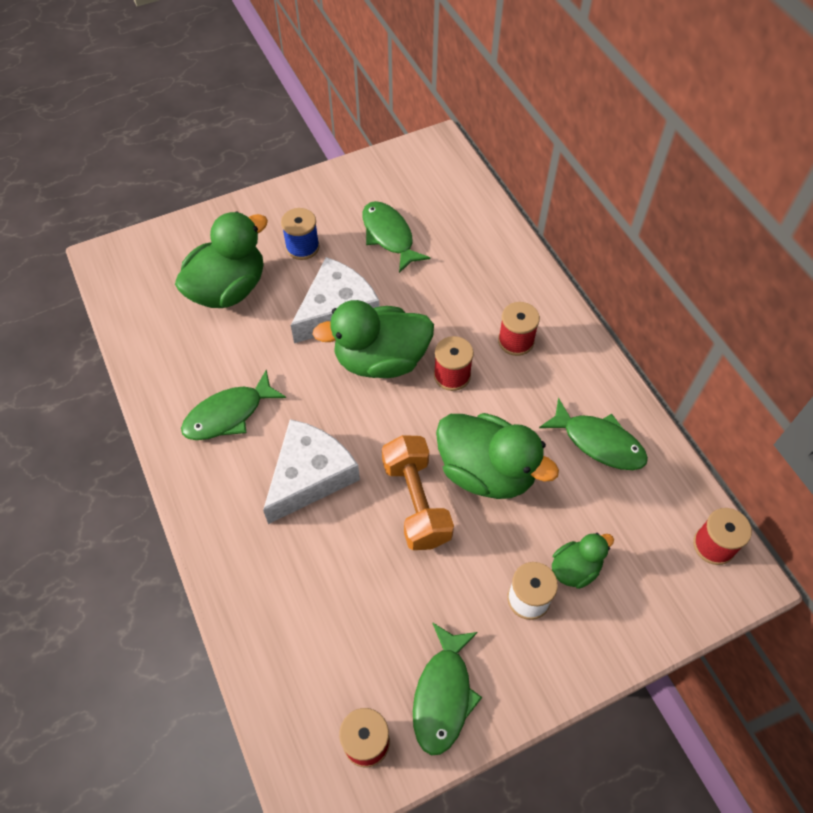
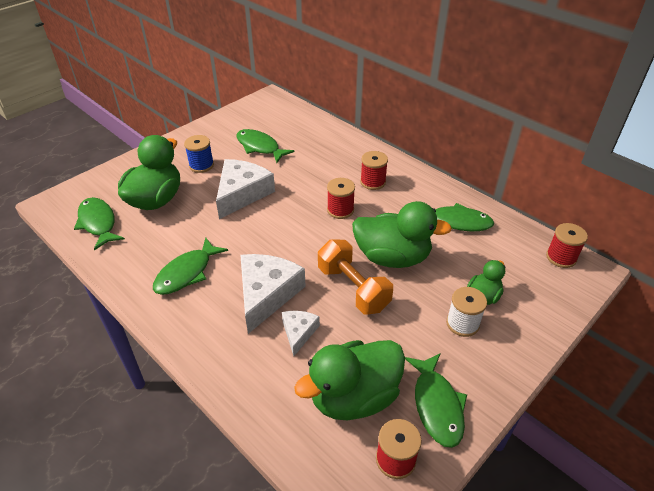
camera: 20 degrees left, 15 degrees down
green duck [312,300,434,378] -> green duck moved to [294,340,405,421]
none -> green fish [74,197,125,250]
none -> white cheese [282,311,320,356]

